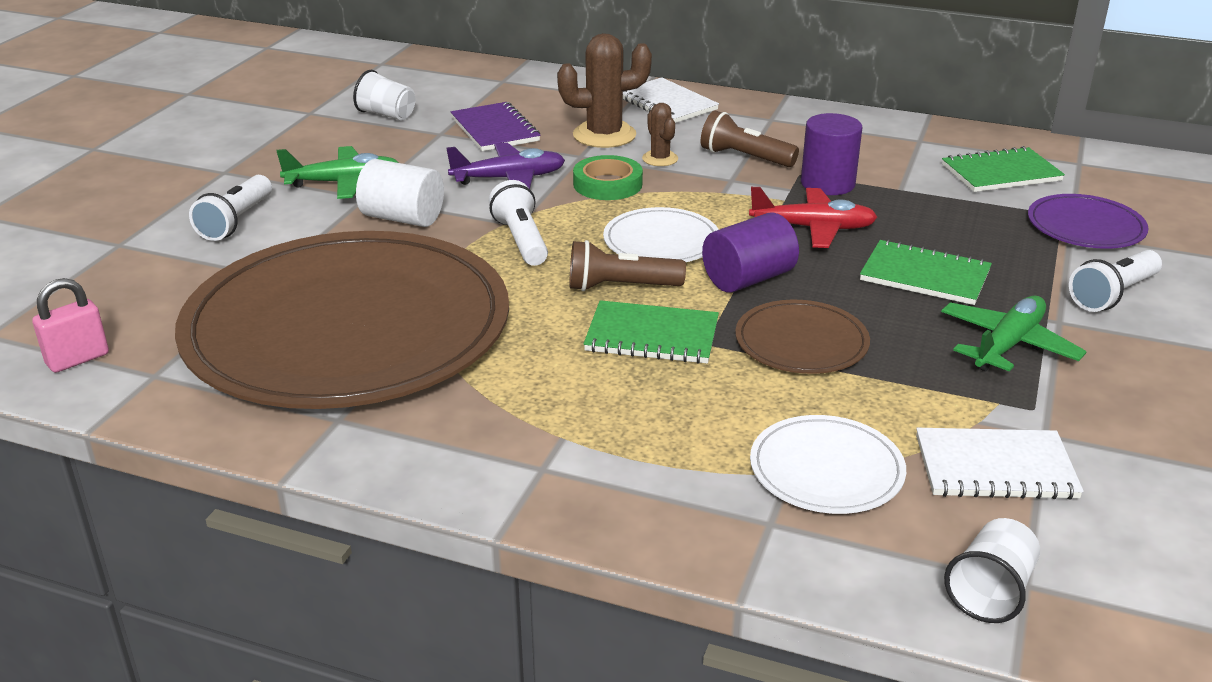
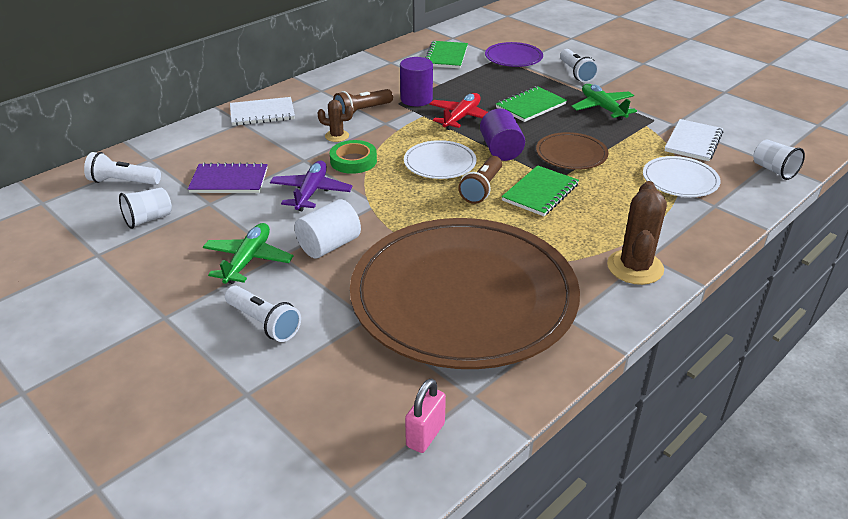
camera: 65 degrees left, 5 degrees up
pink padlock [32,278,109,373] -> pink padlock turned 45 degrees clockwise [405,378,446,453]
white flashlight [489,180,548,266] -> white flashlight moved to [84,152,161,185]
brown cactus [557,33,652,148] -> brown cactus moved to [607,181,667,285]

